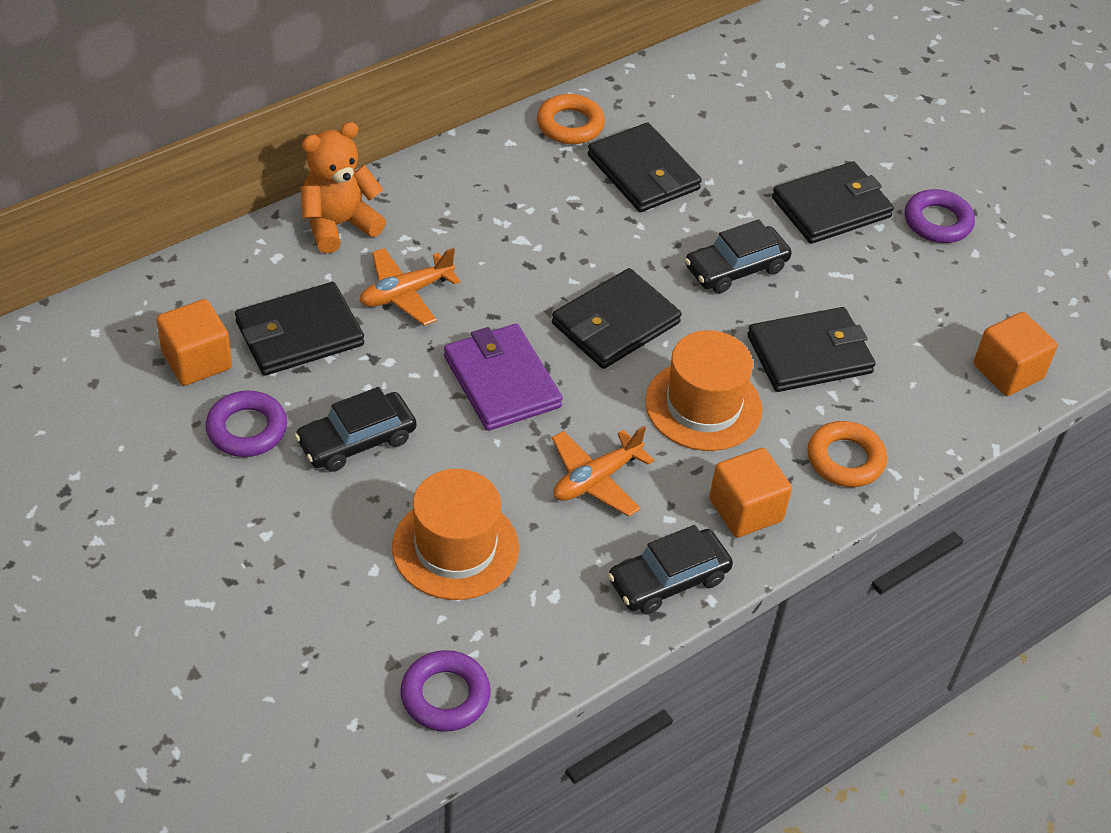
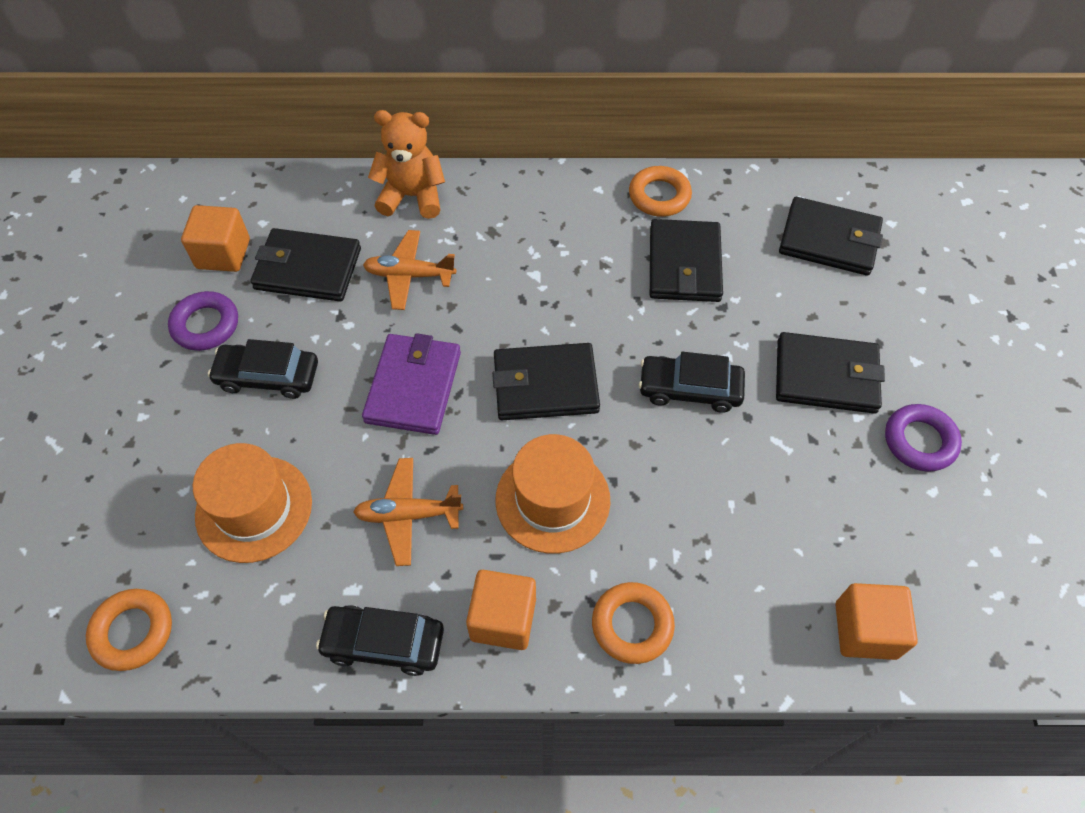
camera: 40 degrees right, 10 degrees up
purple ring [400,650,491,732] -> orange ring [86,589,172,671]
black wallet [747,307,876,392] -> black wallet moved to [779,197,883,276]

